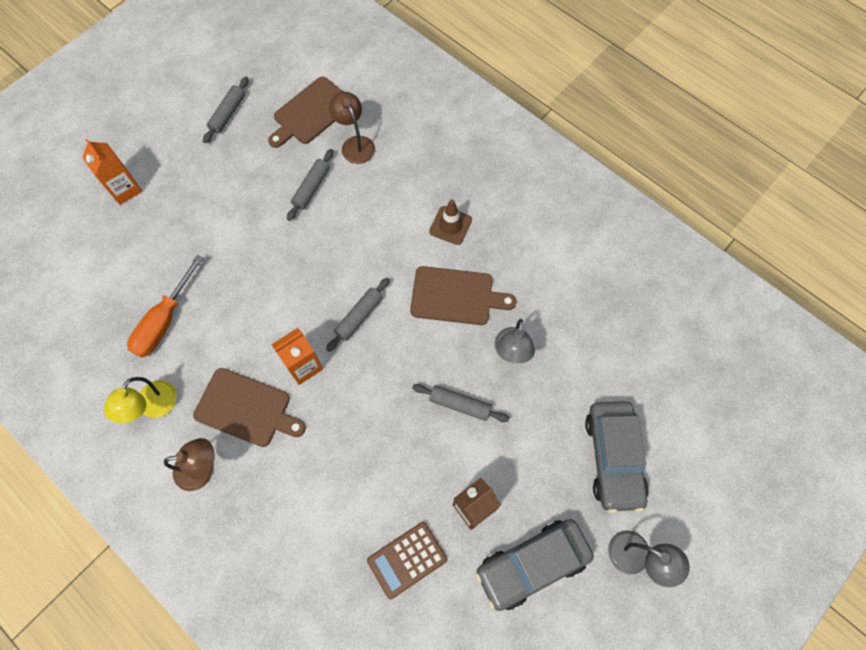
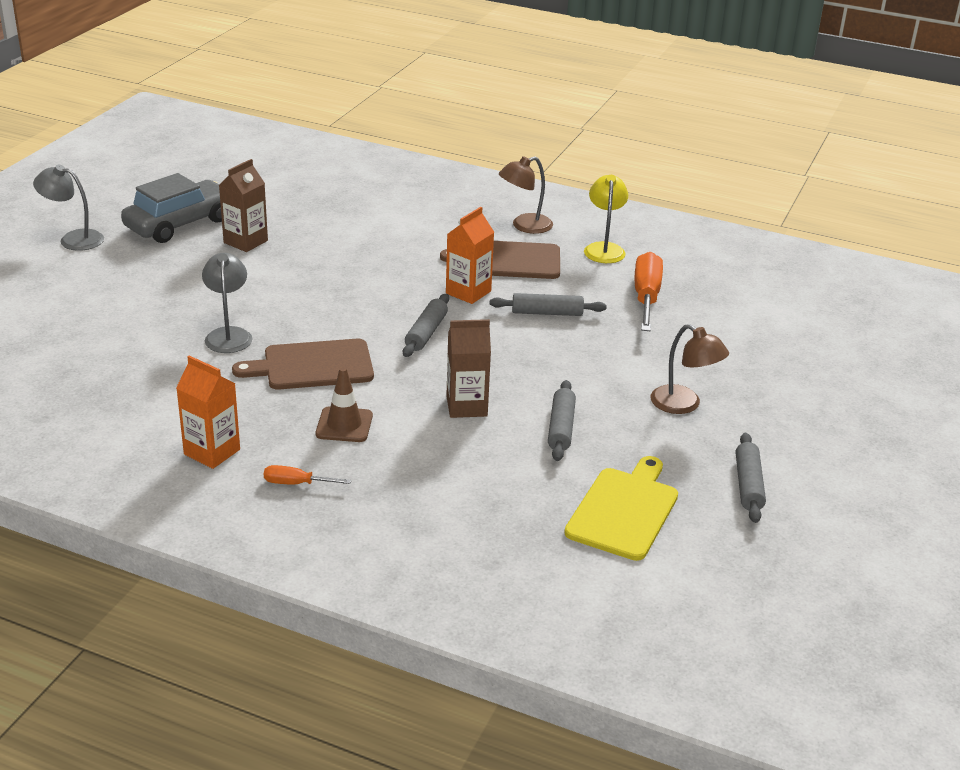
camera: 160 degrees right, 35 degrees down
orange carton [82,139,142,205] -> orange carton moved to [176,356,240,469]
brown cutting board [268,77,343,148] -> yellow cutting board [564,456,678,561]
brown lamp [329,92,375,164] -> brown lamp moved to [651,324,729,414]
brown calculator [367,522,447,599] -> none
grey rolling pin [412,384,509,422] -> grey rolling pin moved to [490,293,606,316]
grey car [585,401,649,513] -> none
none -> orange screwdriver [264,465,351,485]
none -> brown carton [446,319,491,418]

